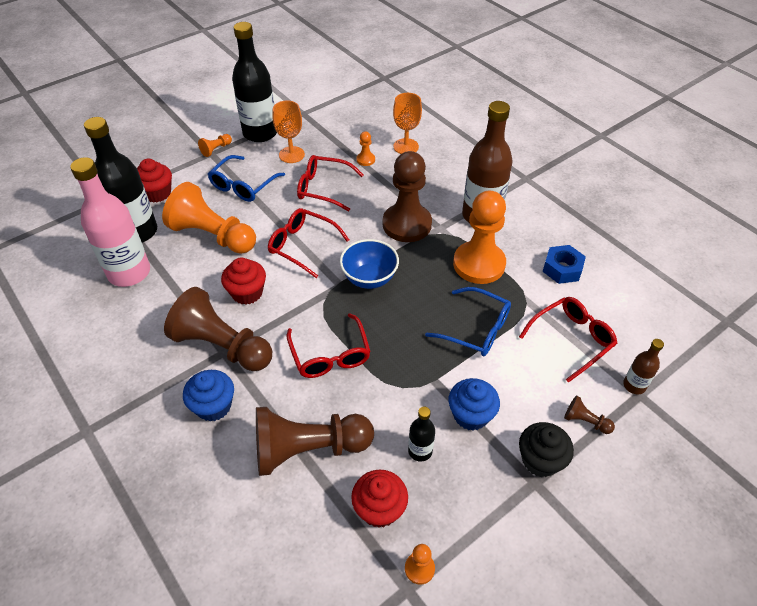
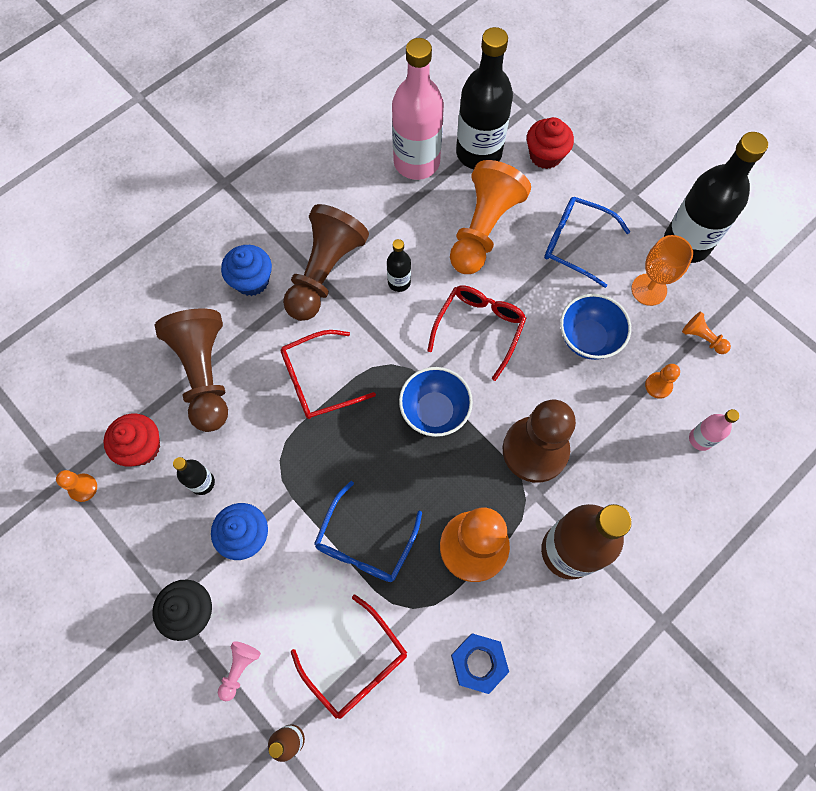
camera: 85 degrees right, 20 degrees up
orange pawn [198,134,232,157] -> orange pawn moved to [682,312,731,354]
red cupcake [221,258,266,305] -> black bottle [387,239,411,292]
red glasses [297,155,363,211] -> blue bowl [560,294,631,360]
orange goblet [393,93,422,154] -> pink bottle [689,409,740,451]
brown pawn [564,395,615,434] -> pink pawn [218,641,261,701]

